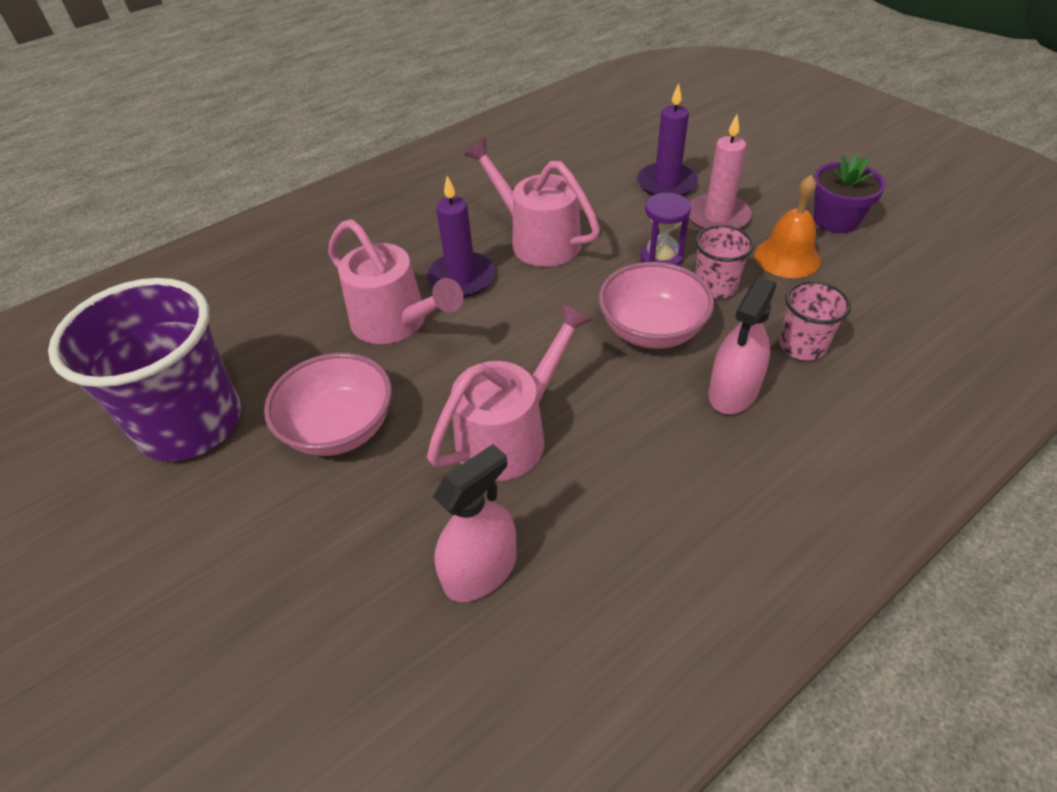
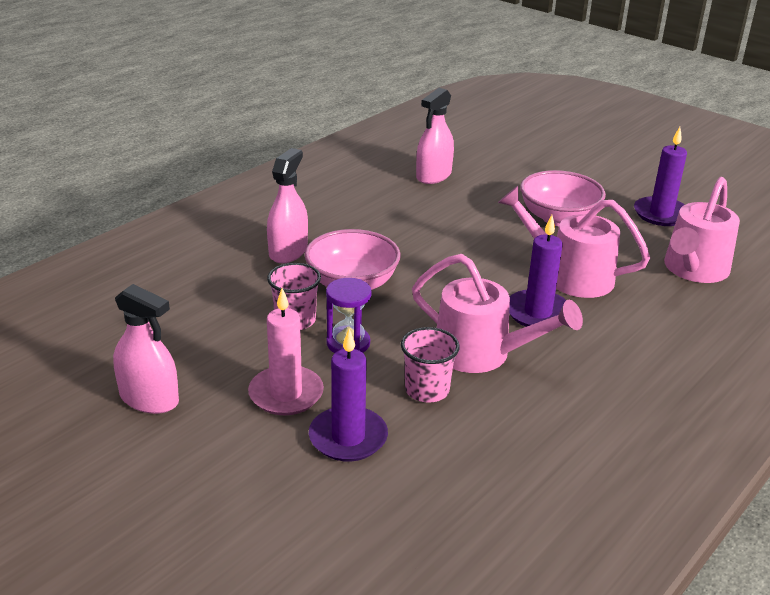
camera: 165 degrees right, 15 degrees down
purple cup [48,278,241,462] -> purple candle [634,127,687,226]
pink watering can [427,303,593,481] -> pink watering can moved to [664,177,740,283]
orange bell [755,175,821,278] -> none
pink cup [779,281,851,361] -> pink cup moved to [401,327,460,403]
purple flower pot [814,154,886,233] -> pink spray bottle [113,284,179,414]

